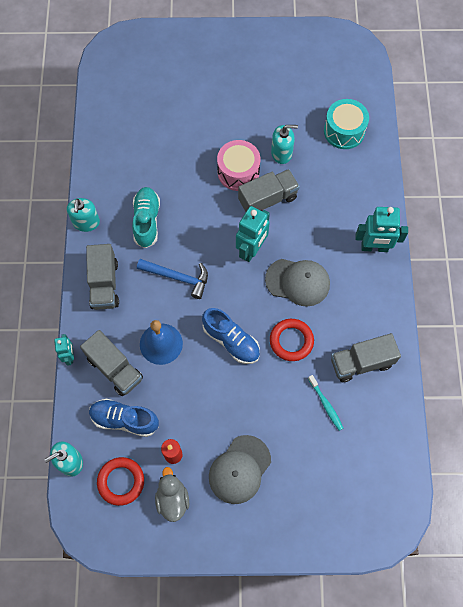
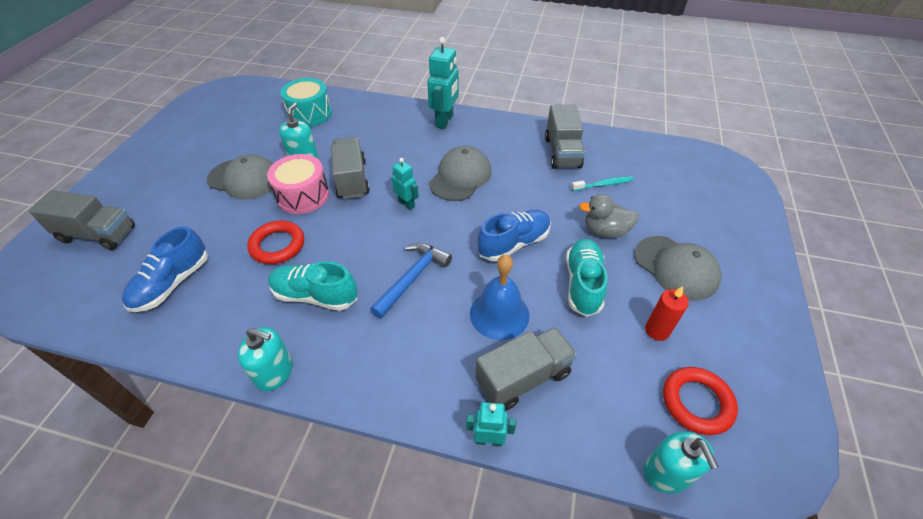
camera: 75 degrees left, 20 degrees down
grey truck [86,244,119,310] -> grey truck moved to [29,190,135,250]
blue shoe [89,399,159,437] -> blue shoe moved to [122,226,208,312]
grey duck [155,467,189,522] -> grey duck moved to [579,194,639,238]
turquoise robot [236,206,270,262] -> turquoise robot [392,158,419,210], size x0.57
red ring [270,319,314,361] -> red ring moved to [247,221,304,264]
none -> grey cap [207,154,273,200]
none -> turquoise shoe [566,239,608,317]

